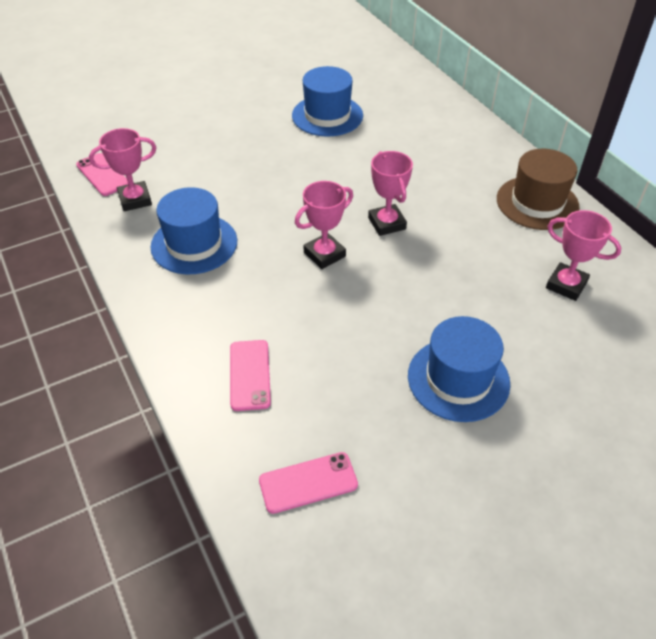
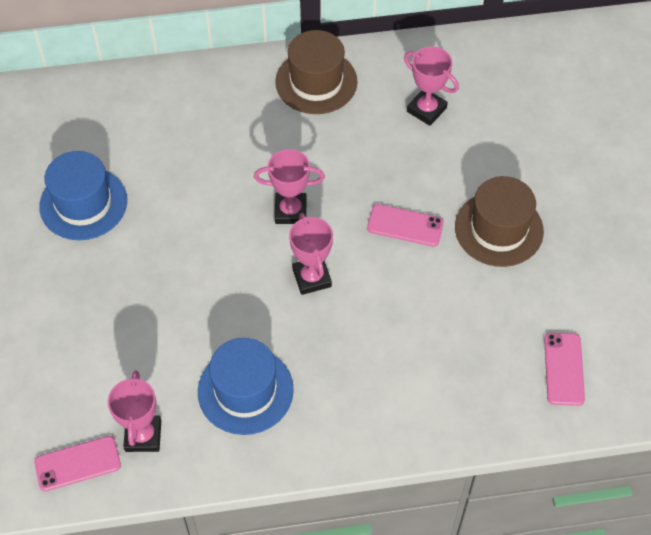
camera: 70 degrees left, 10 degrees up
pink phone [230,340,271,411] -> pink phone moved to [367,204,444,247]
blue hat [408,316,510,422] -> brown hat [455,176,544,267]
pink trophy [546,210,621,301] -> pink trophy turned 75 degrees clockwise [404,46,459,126]

